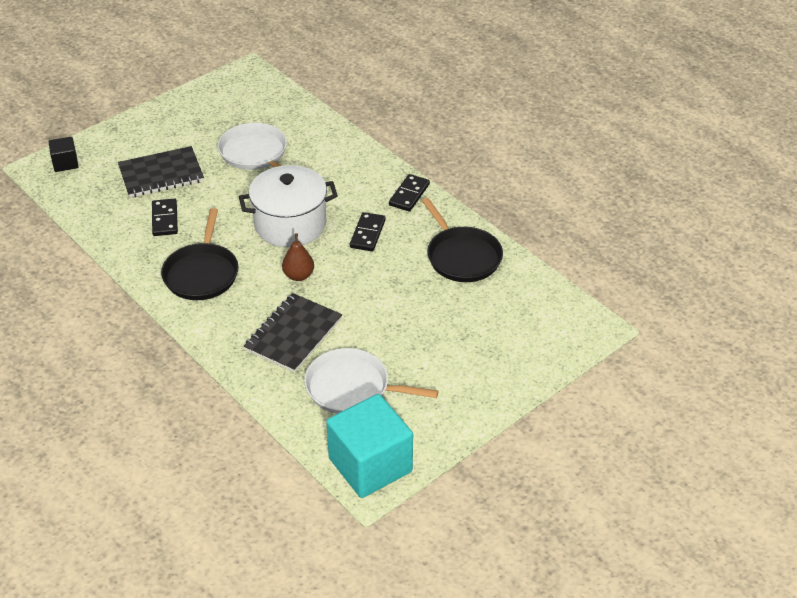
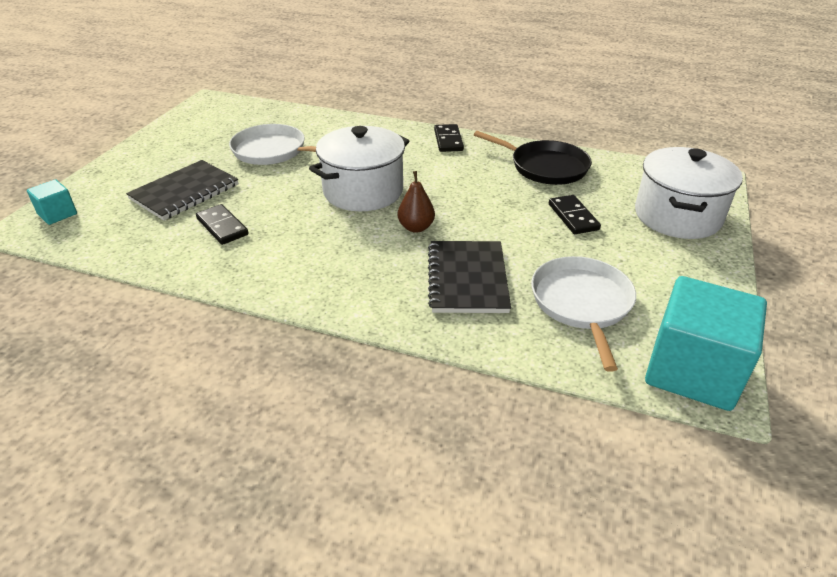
camera: 30 degrees left, 5 degrees down
black cube [49,137,79,172] -> turquoise cube [27,179,77,225]
black pan [161,208,239,300] -> none
white pan [304,348,439,414] -> white pan turned 105 degrees clockwise [531,256,636,372]
black domino [350,212,386,251] -> black domino moved to [549,195,601,234]
none -> white pot [635,147,743,239]

